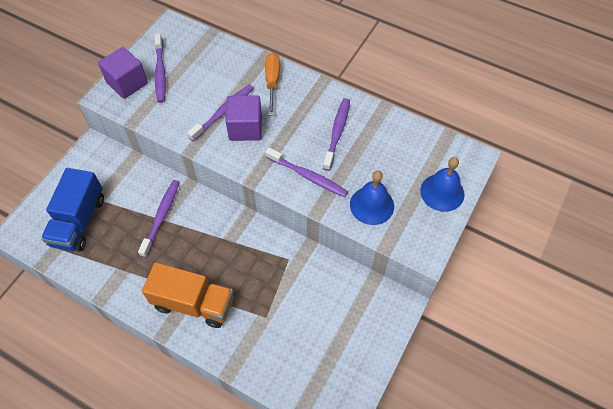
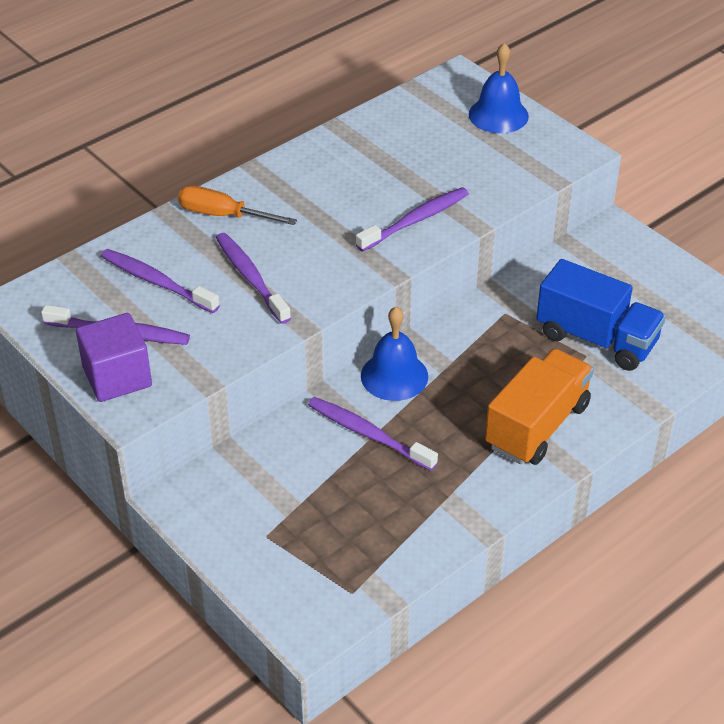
camera: 70 degrees left, 15 degrees down
blue truck [41,168,104,252] -> blue truck moved to [536,259,666,371]
purple cube [226,96,262,141] -> none
purple toothbrush [323,98,350,171] -> purple toothbrush moved to [101,249,220,313]
blue bell [350,171,394,225] -> blue bell moved to [361,307,428,401]

